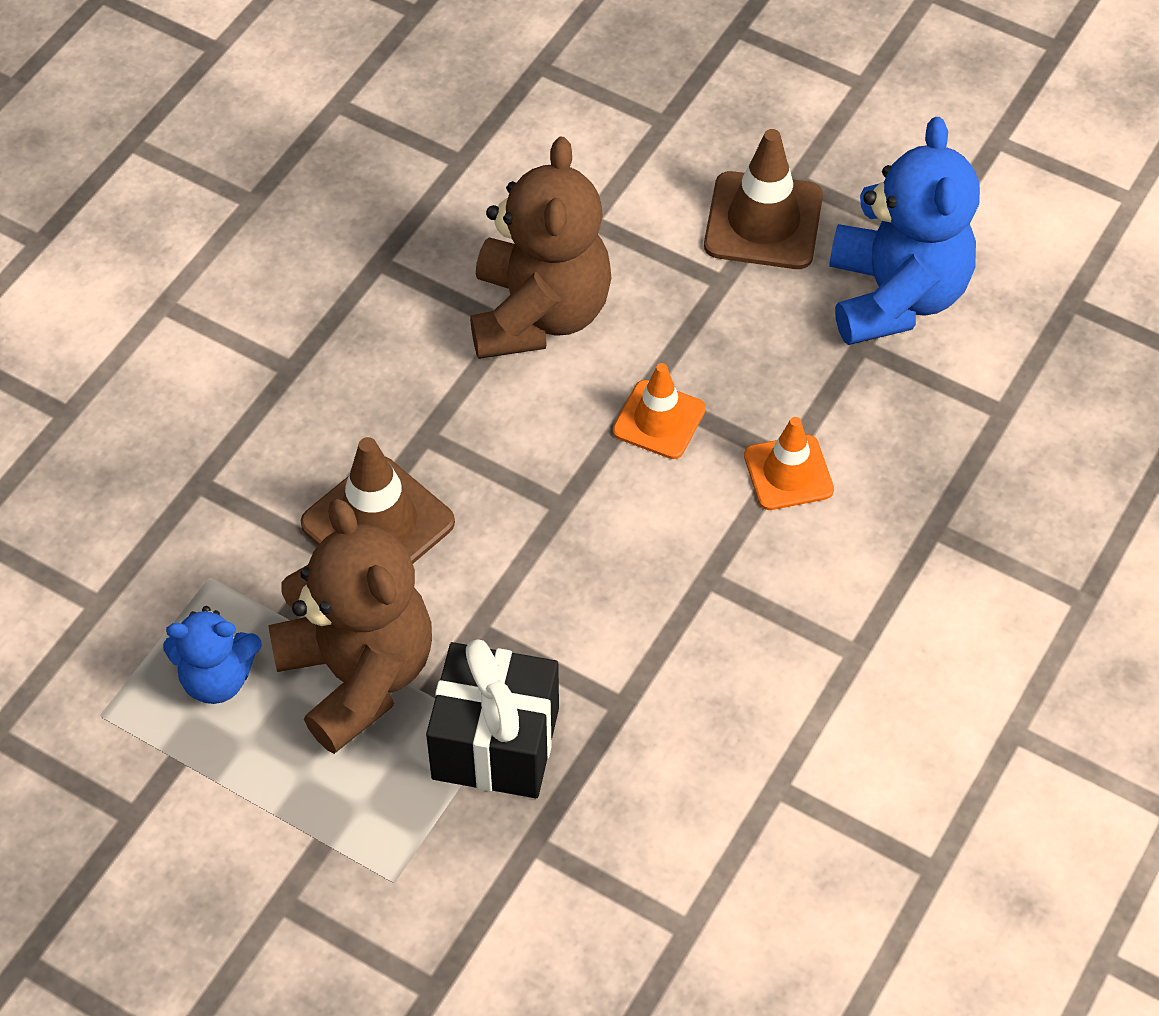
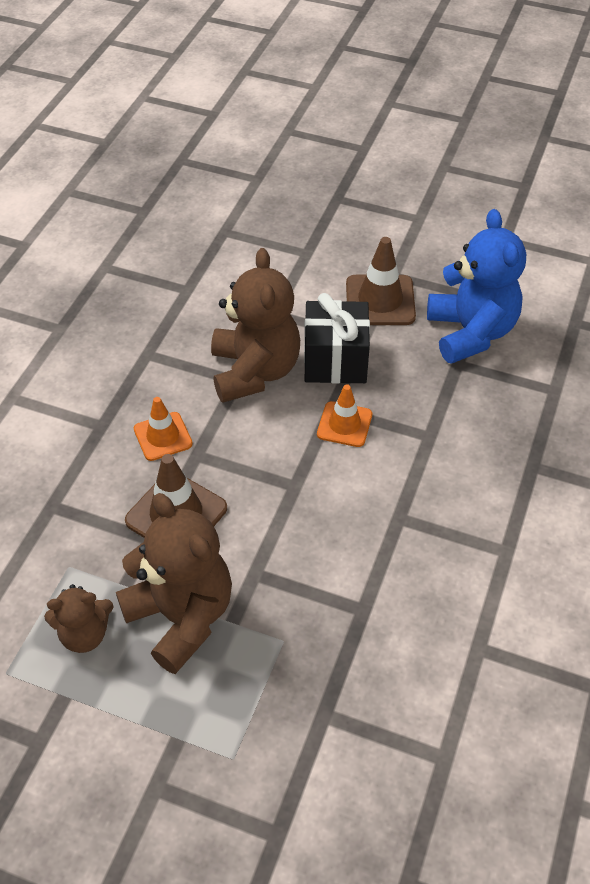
camera: 10 degrees left, 5 degrees down
blue teddy bear [163,606,262,704] -> brown teddy bear [44,584,114,653]
black gift [426,639,559,798] -> black gift moved to [304,293,370,384]
orange traffic cone [744,417,834,510] -> orange traffic cone moved to [134,397,193,461]

